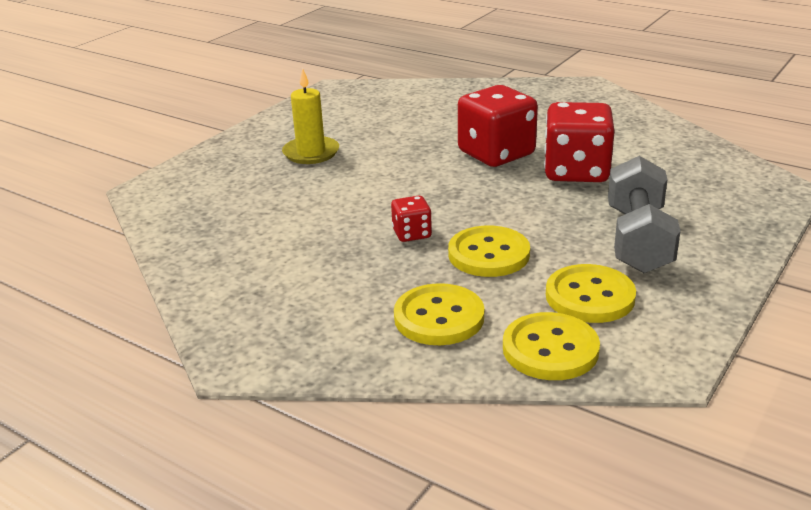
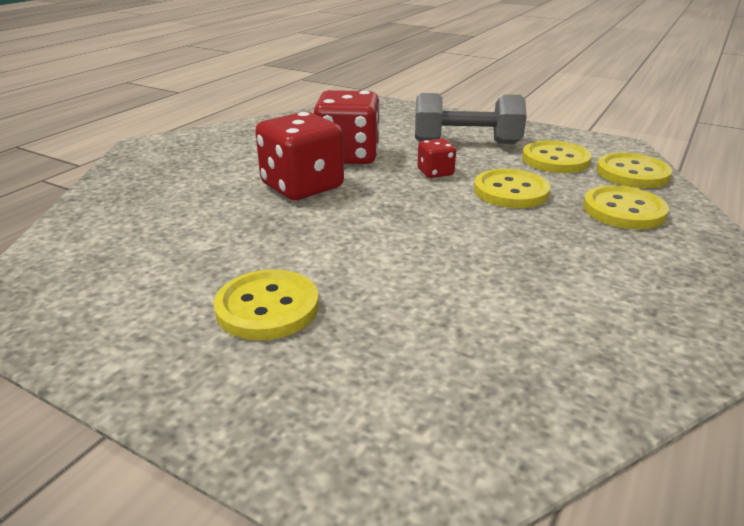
camera: 95 degrees left, 0 degrees up
yellow candle [282,68,339,164] -> yellow button [213,269,319,340]
red dice [391,196,432,242] -> red dice moved to [417,138,456,178]

